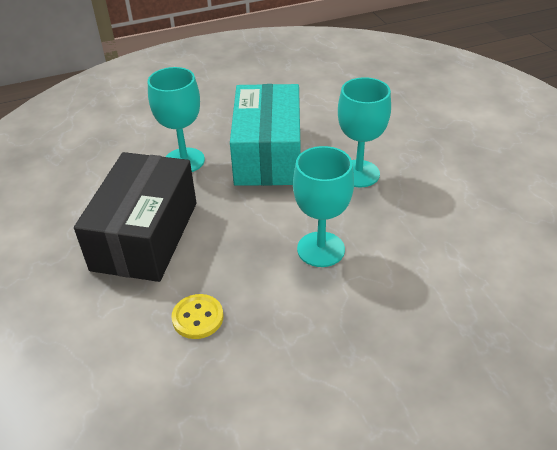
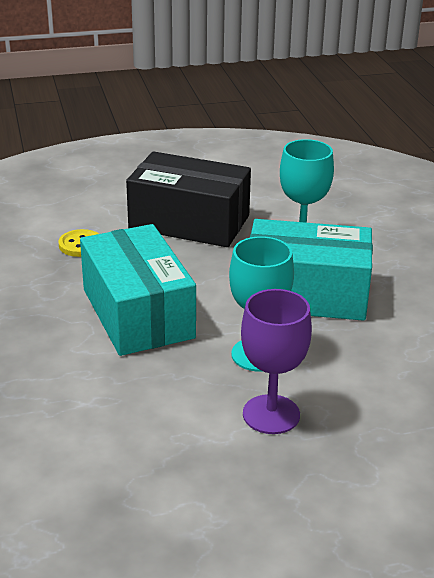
camera: 95 degrees right, 10 degrees down
turquoise goblet [293,146,354,267] -> turquoise box [80,224,196,356]
none -> purple goblet [241,289,312,434]

